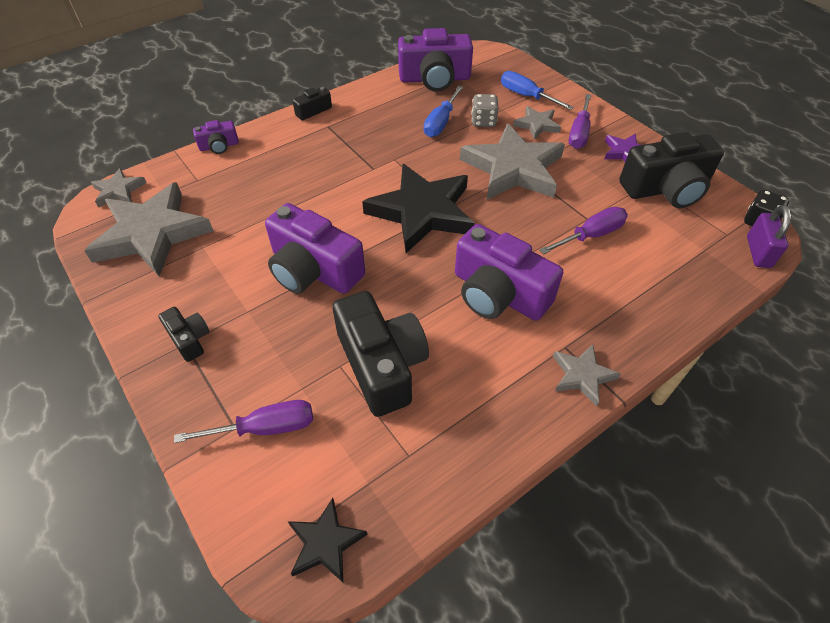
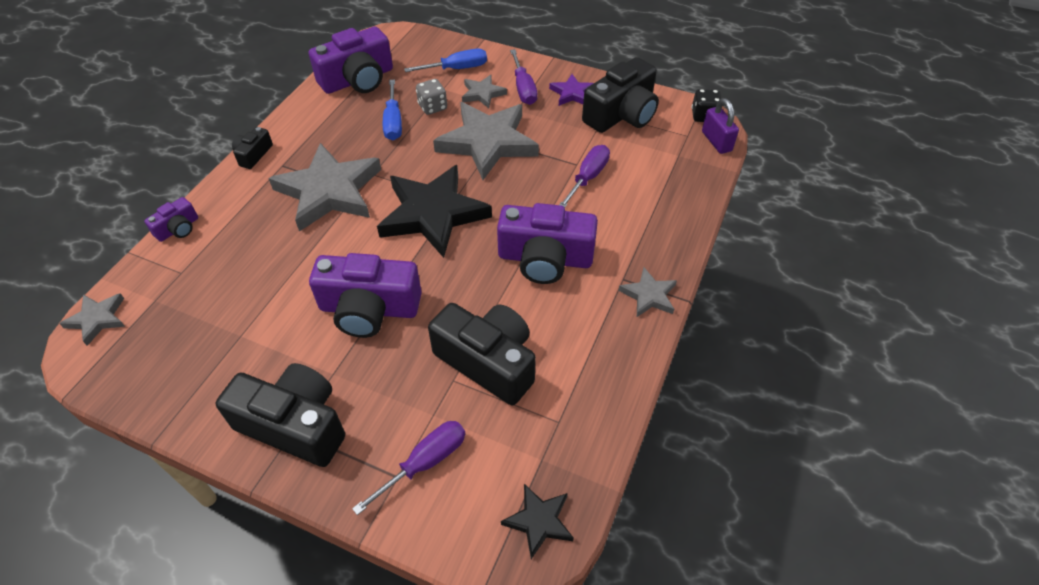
camera: 30 degrees left, 0 degrees up
grey star [84,182,213,276] -> grey star moved to [268,143,381,232]
black camera [158,307,209,362] -> black camera [216,363,345,467], size x2.05
blue screwdriver [501,71,574,110] -> blue screwdriver turned 150 degrees clockwise [404,49,487,72]

